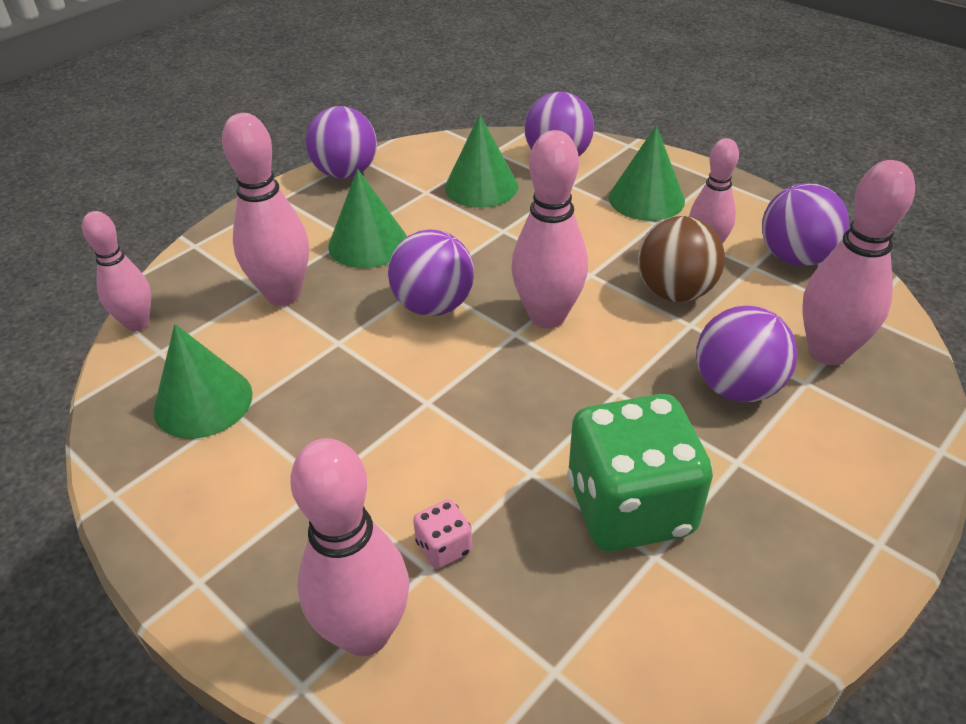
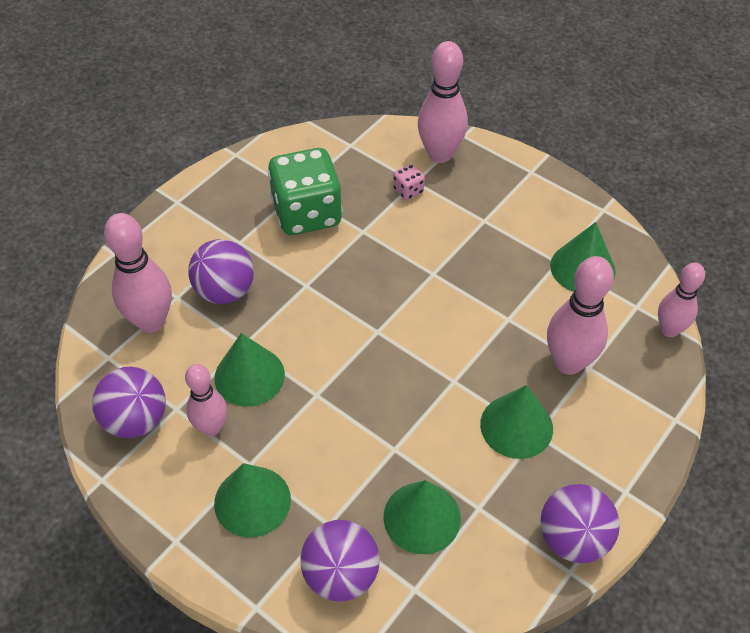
camera: 175 degrees right, 10 degrees up
purple ball [388,229,474,316] -> none
pink bowling pin [511,130,588,329] -> none
brown ball [637,216,725,302] -> green cone [214,333,285,407]

